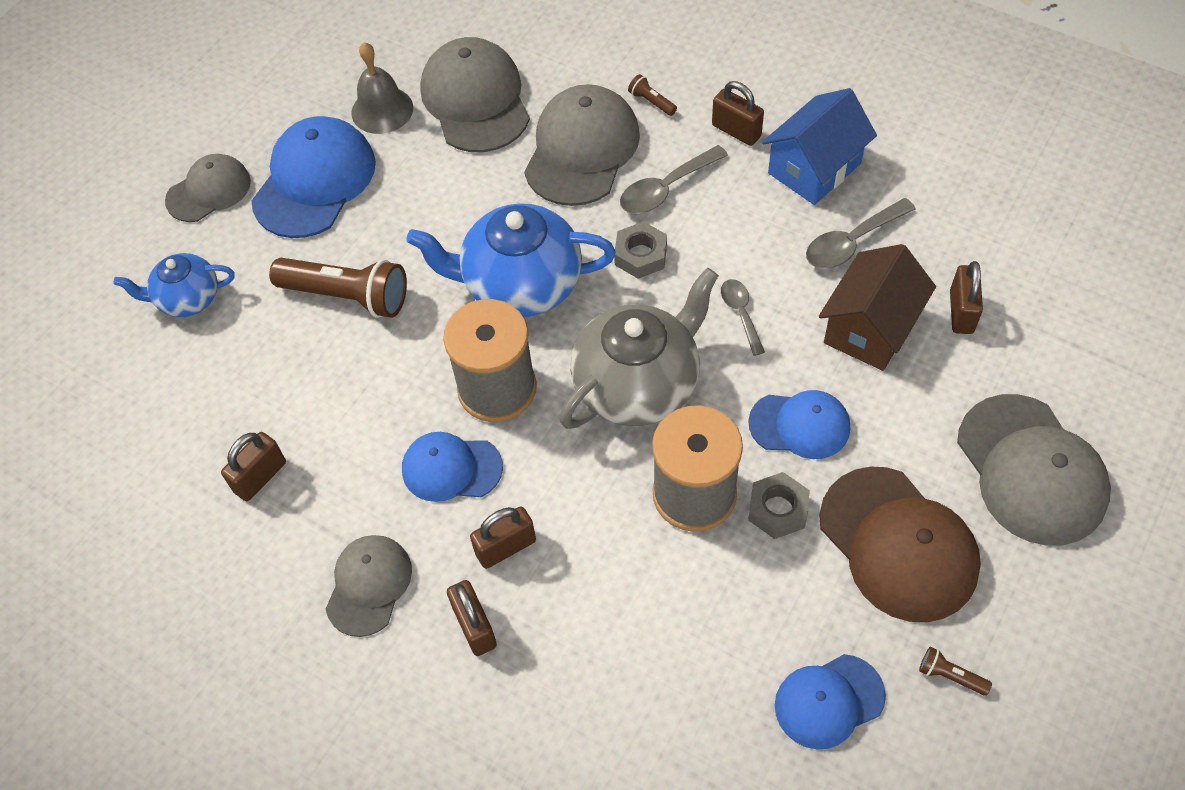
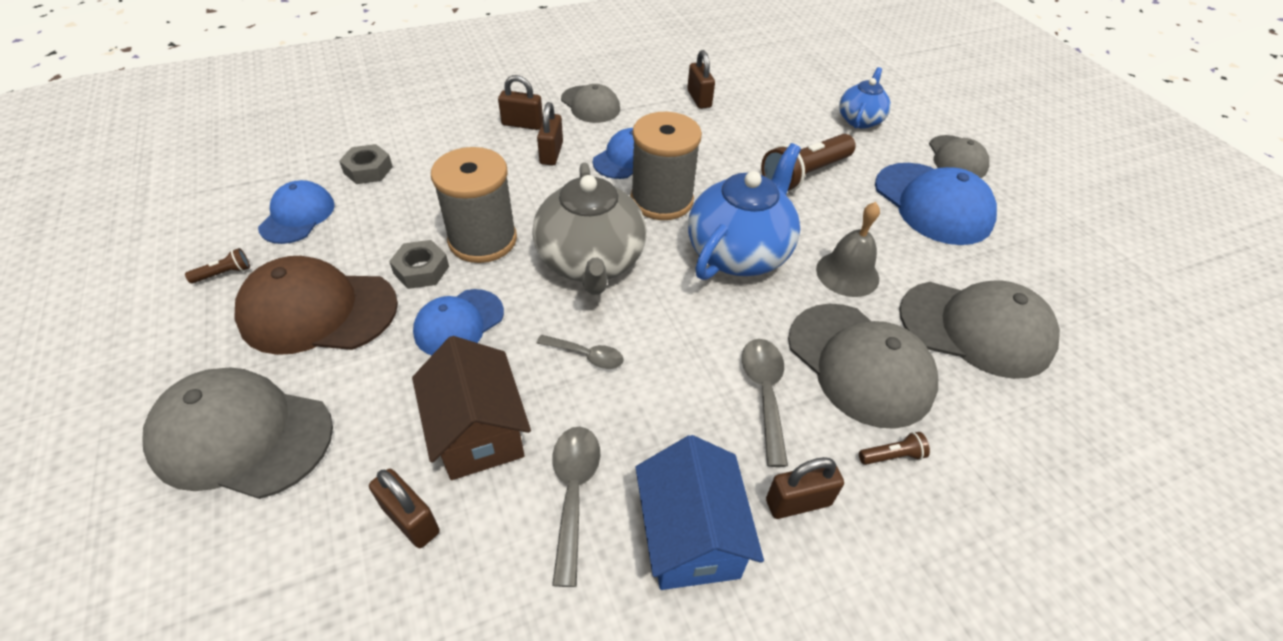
camera: 120 degrees right, 10 degrees down
grey bell [351,42,413,134] -> grey bell moved to [816,202,880,297]
grey nut [614,222,667,278] -> grey nut moved to [339,144,393,184]

